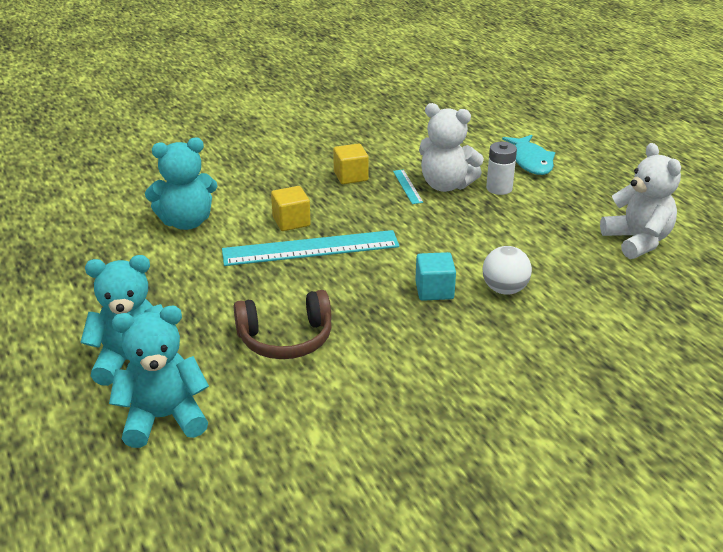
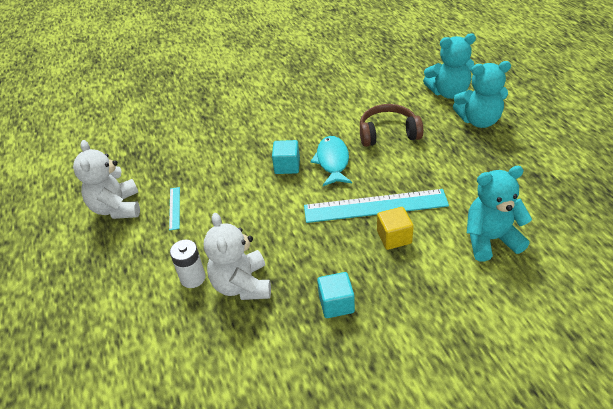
camera: 170 degrees left, 10 degrees up
yellow cube [333,143,369,184] -> turquoise cube [317,272,355,318]
turquoise ruler [393,169,423,204] -> turquoise ruler moved to [169,187,180,231]
white teddy bear [419,103,484,192] -> white teddy bear turned 135 degrees counterclockwise [204,213,271,300]
white ball [482,246,532,295] -> none
turquoise fish [502,135,555,175] -> turquoise fish moved to [310,136,352,186]

